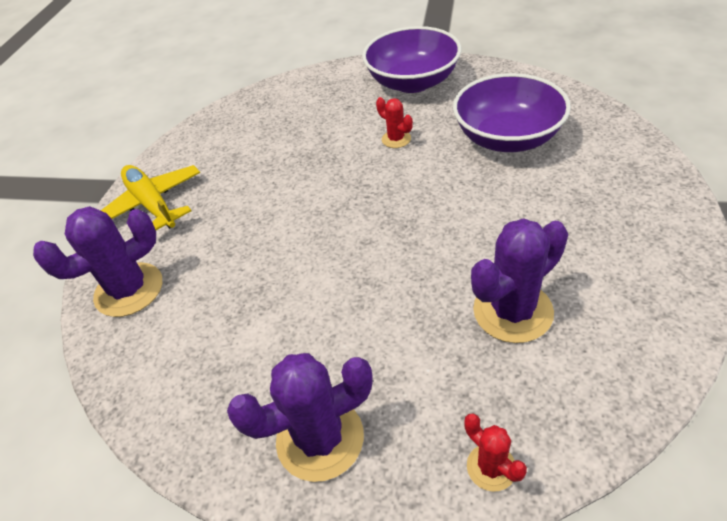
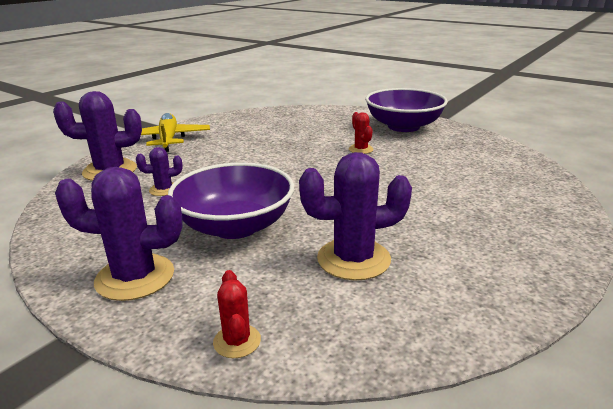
camera: 20 degrees right, 20 degrees down
purple bowl [453,73,571,152] -> purple bowl moved to [168,162,294,239]
none -> purple cactus [136,147,183,196]

